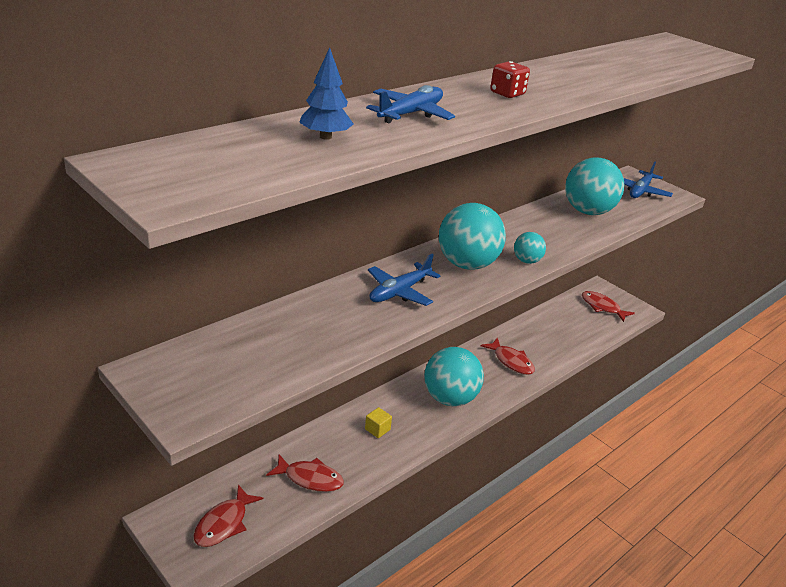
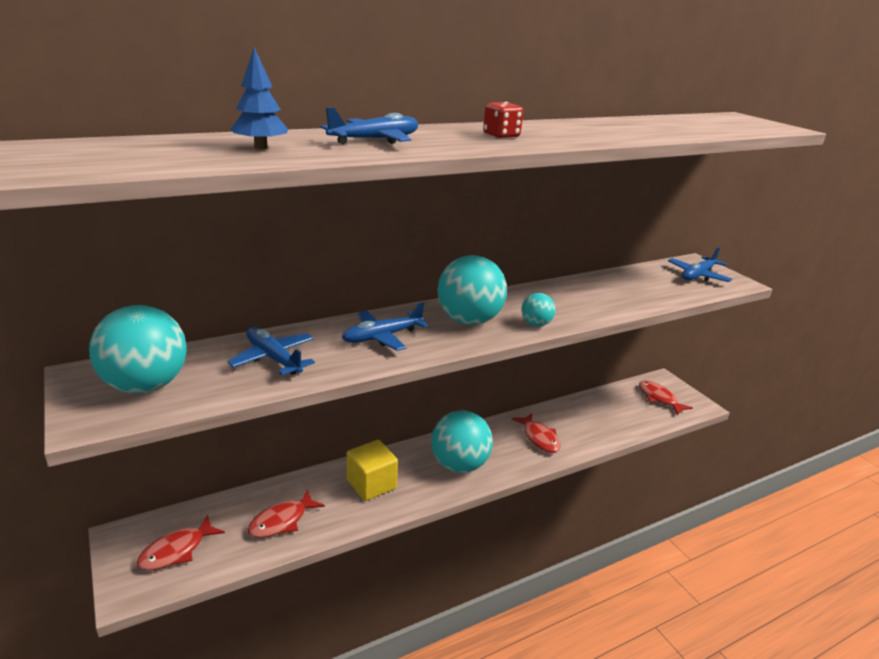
camera: 15 degrees right, 5 degrees down
red fish [266,454,344,492] -> red fish turned 105 degrees clockwise [248,489,325,538]
yellow cube [365,407,392,438] -> yellow cube [347,440,398,501], size x1.95
turquoise ball [565,157,624,215] -> turquoise ball moved to [89,305,187,394]
none -> blue plane [227,327,315,375]

